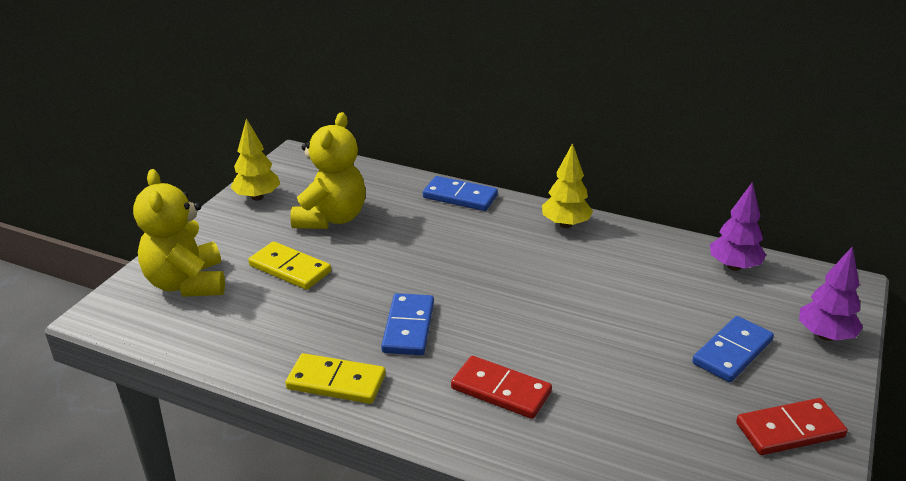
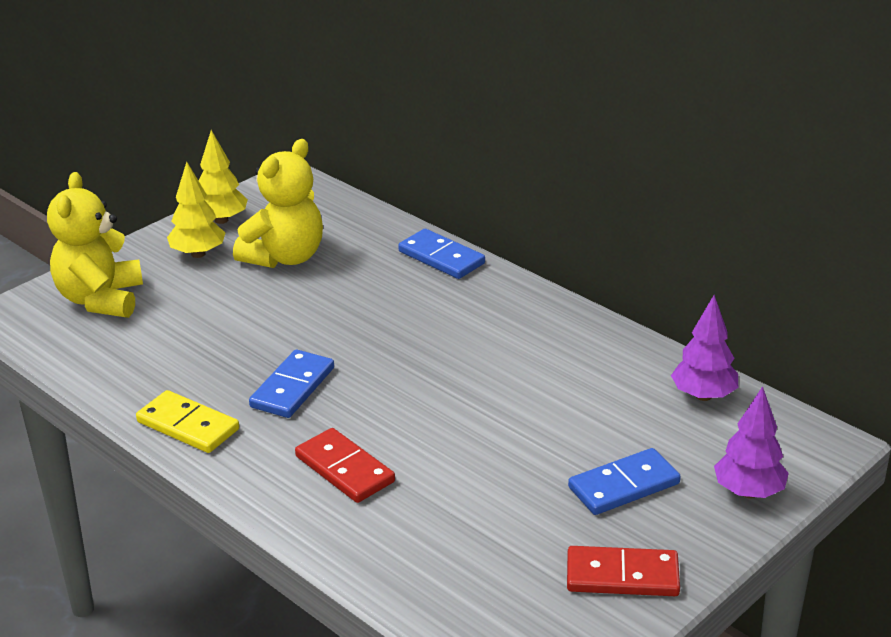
camera: 20 degrees right, 0 degrees up
yellow domino [248,241,331,290] -> none
yellow tree [542,143,593,228] -> yellow tree moved to [167,162,225,258]

